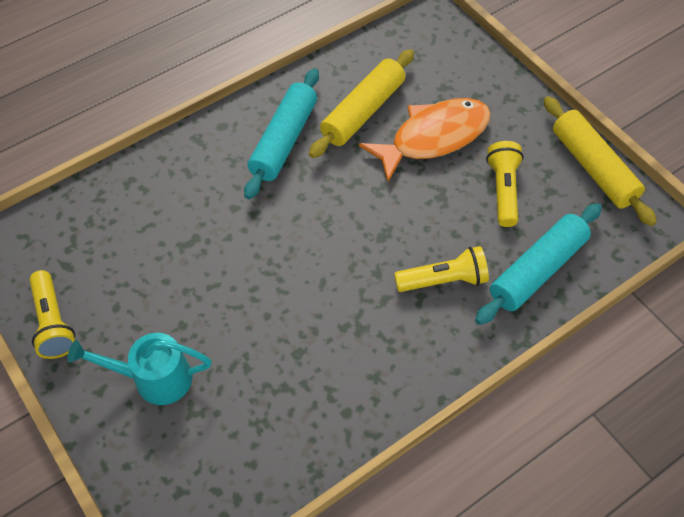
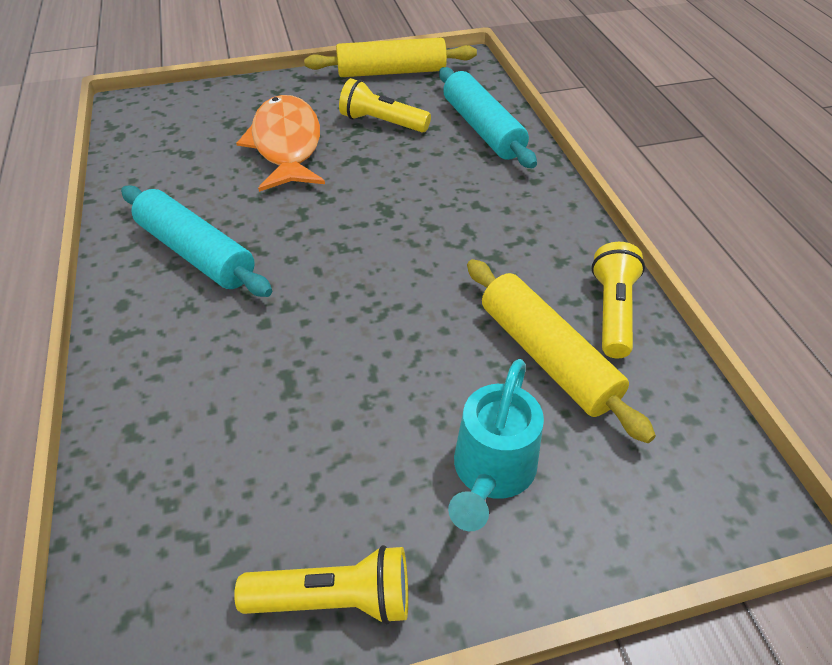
camera: 70 degrees left, 10 degrees down
yellow rolling pin [309,49,414,158] -> yellow rolling pin moved to [467,259,656,443]
yellow flashlight [394,246,489,292] -> yellow flashlight moved to [591,242,645,358]

